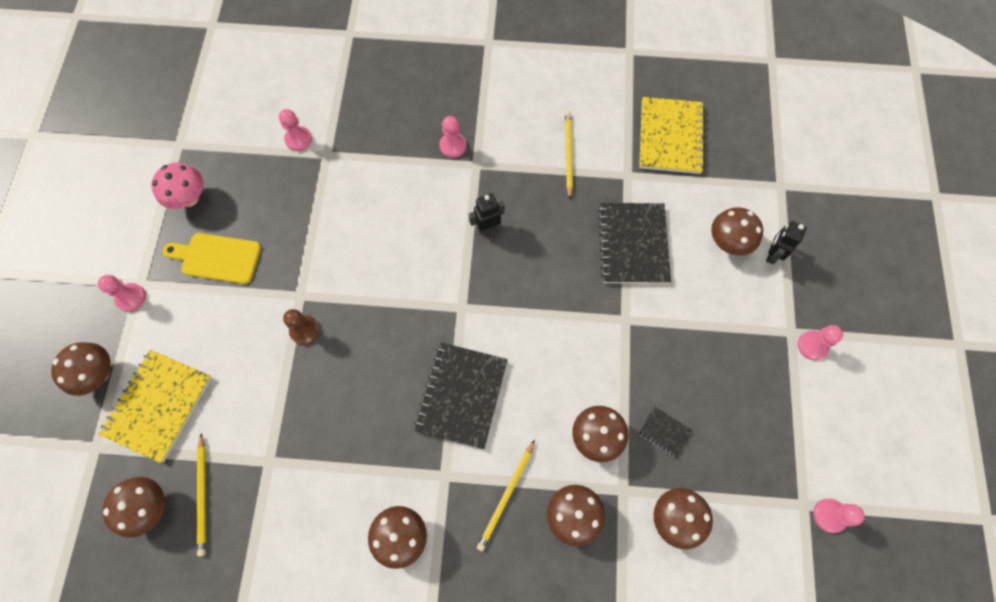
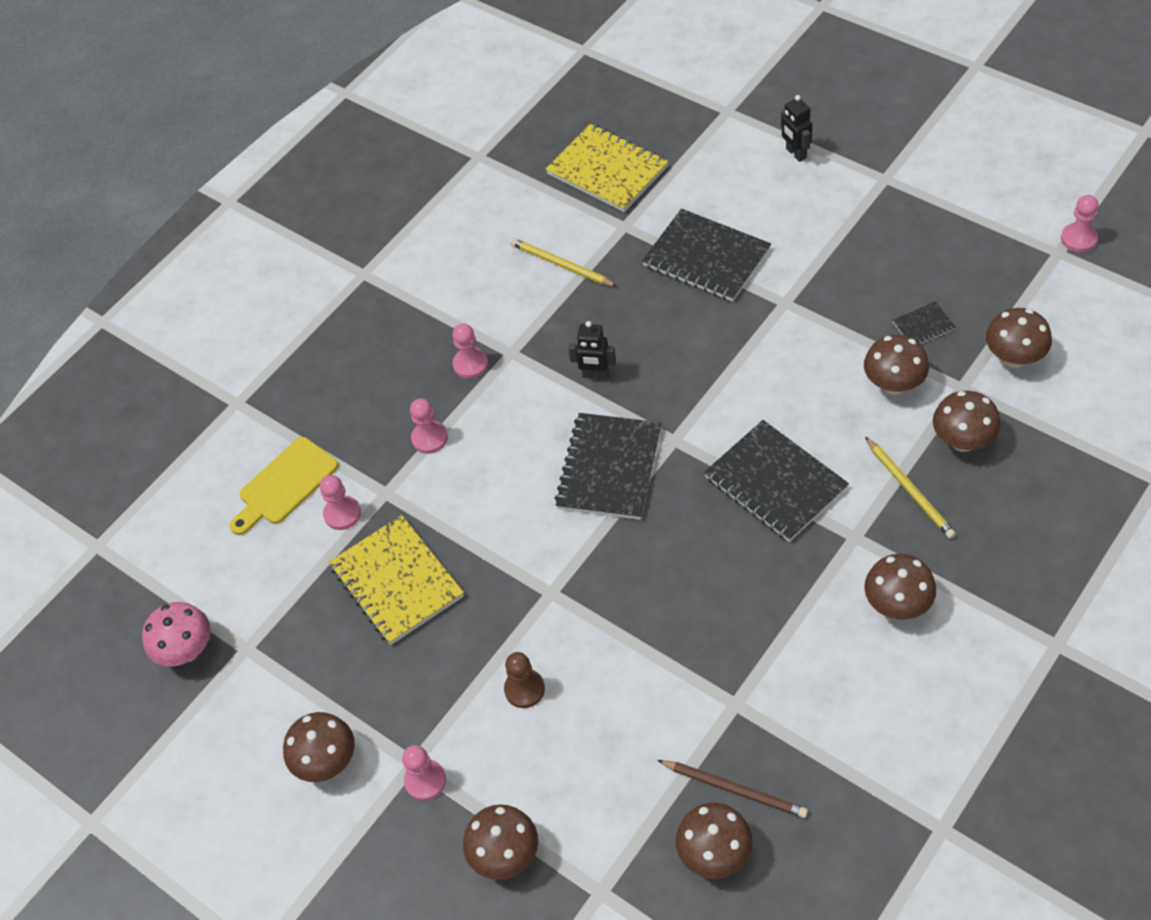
camera: 50 degrees left, 15 degrees down
yellow notebook [99,350,212,463] -> yellow notebook moved to [329,515,464,645]
pink mushroom [151,162,204,209] -> pink mushroom moved to [142,602,211,666]
yellow cutting board [163,233,261,284] -> yellow cutting board moved to [230,437,338,535]
yellow pencil [197,433,206,556] -> brown pencil [657,760,808,818]
brown pawn [283,309,320,345] -> brown pawn moved to [504,652,545,708]
black robot [469,193,505,234] -> black robot turned 90 degrees counterclockwise [568,321,616,380]
brown mushroom [711,207,763,256] -> brown mushroom moved to [283,712,355,782]
pink pawn [797,325,843,360] -> pink pawn moved to [410,398,448,454]
none -> black notebook [555,413,662,520]

